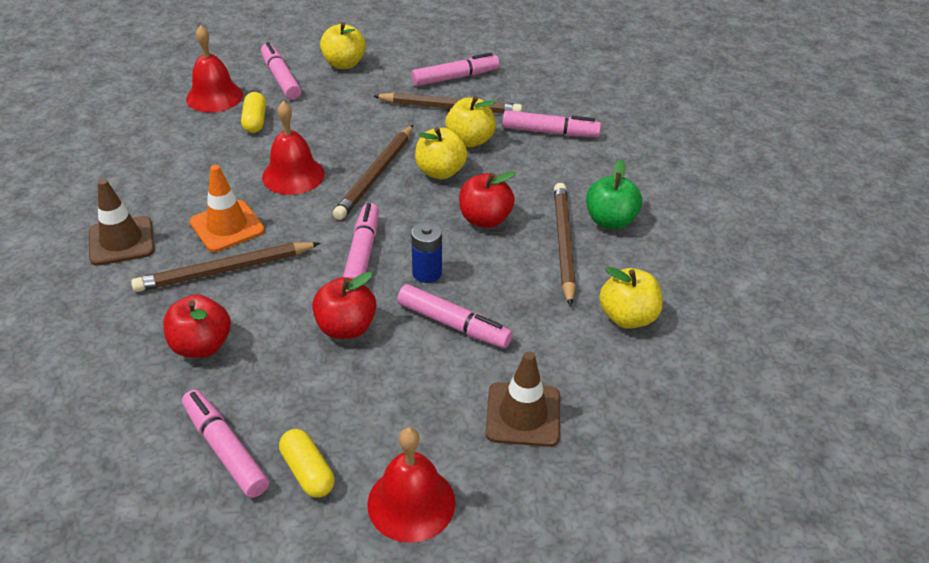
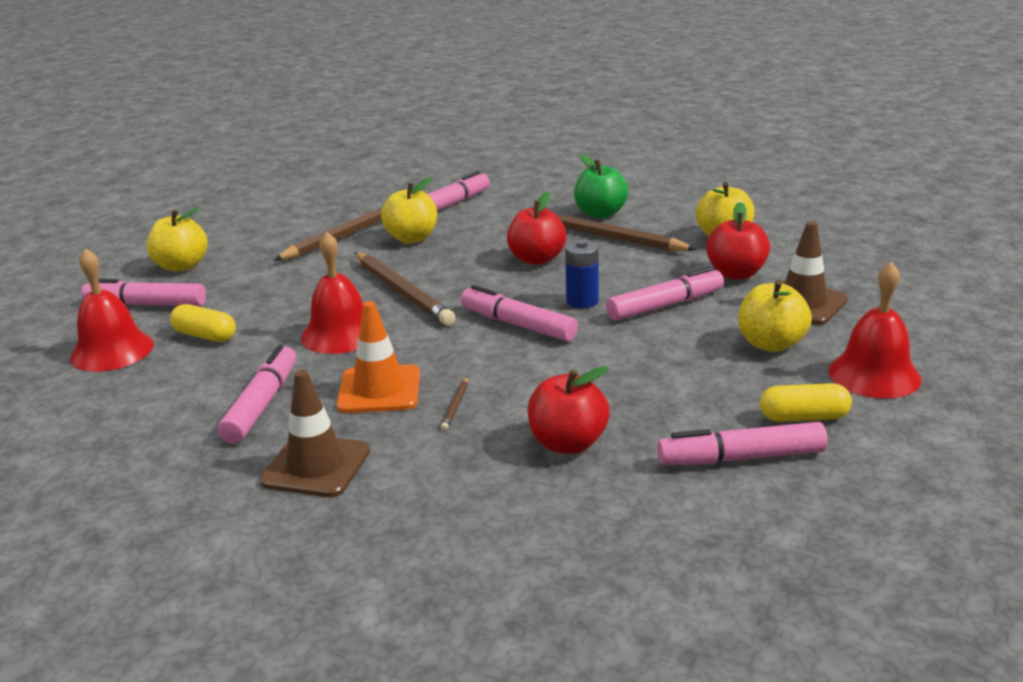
camera: 55 degrees left, 15 degrees down
brown pencil [131,242,320,292] -> brown pencil [441,377,468,430], size x0.40
red apple [312,272,376,339] -> red apple moved to [706,202,770,280]
pink marker [412,53,499,86] -> pink marker moved to [218,345,296,444]
yellow apple [415,127,468,179] -> yellow apple moved to [738,280,812,352]

